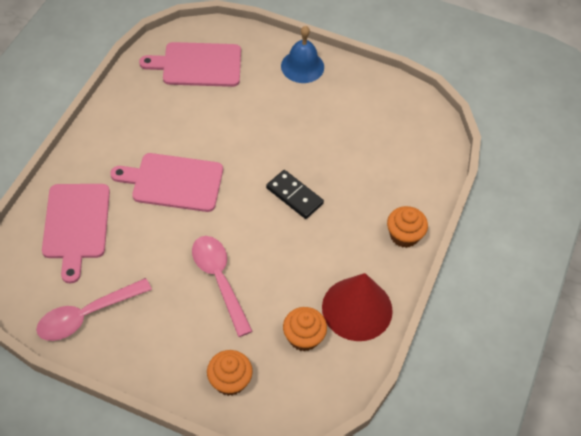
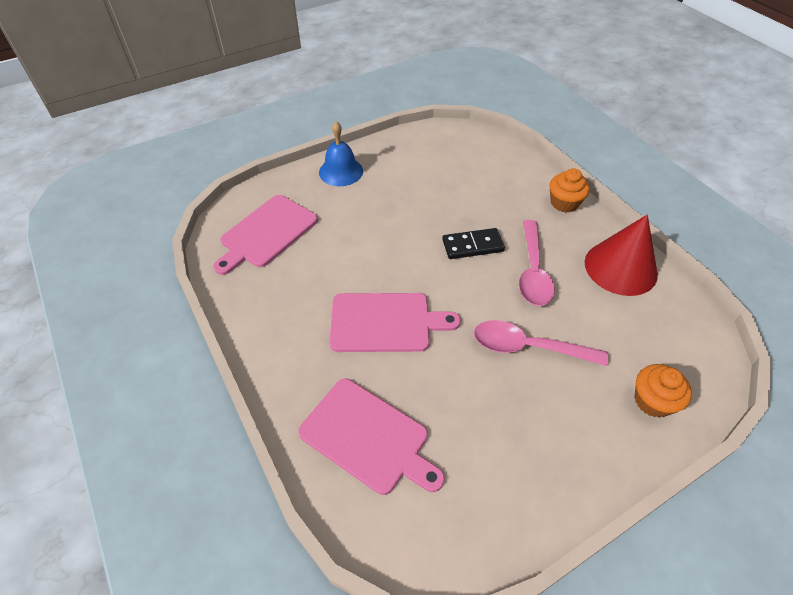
camera: 50 degrees left, 5 degrees down
pink spoon [36,278,152,341] -> pink spoon moved to [519,220,555,306]
pink cutting board [110,153,223,212] -> pink cutting board turned 135 degrees counterclockwise [330,293,461,352]
orange cupcake [283,307,327,351] -> none

